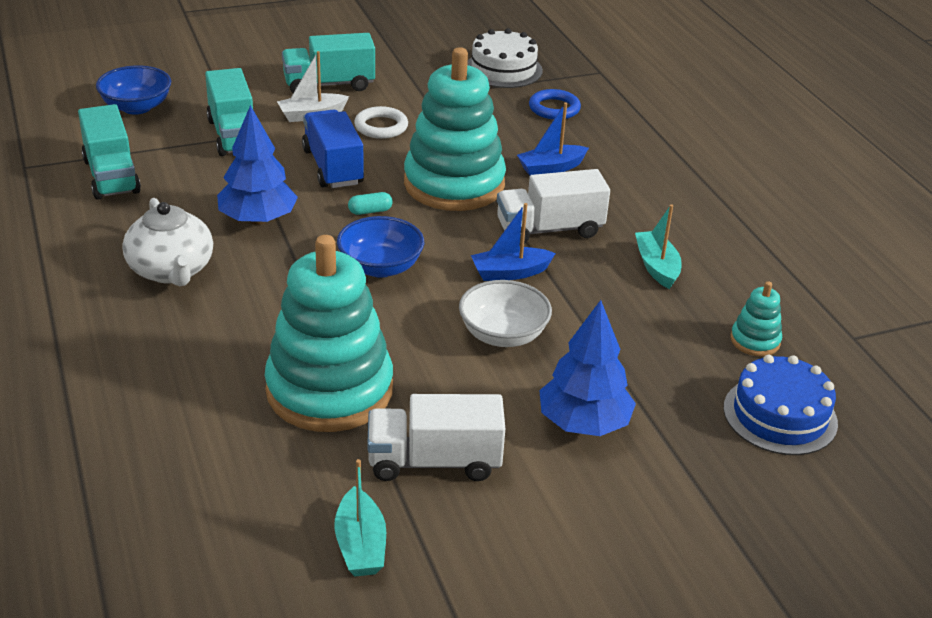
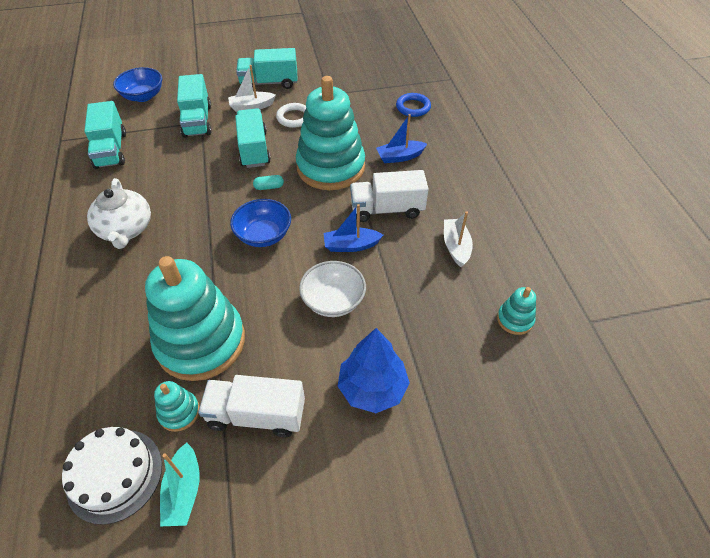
camera: 10 degrees right, 15 degrees up
blue tree [217,105,298,225] -> none
blue truck [302,109,364,188] -> turquoise truck [235,108,271,168]
white cake [467,28,543,88] -> white cake moved to [62,427,162,525]
turquoise boat [635,204,682,289] -> white boat [444,211,473,267]
blue cake [723,355,838,455] -> none
none -> turquoise stacking toy [154,381,200,432]

